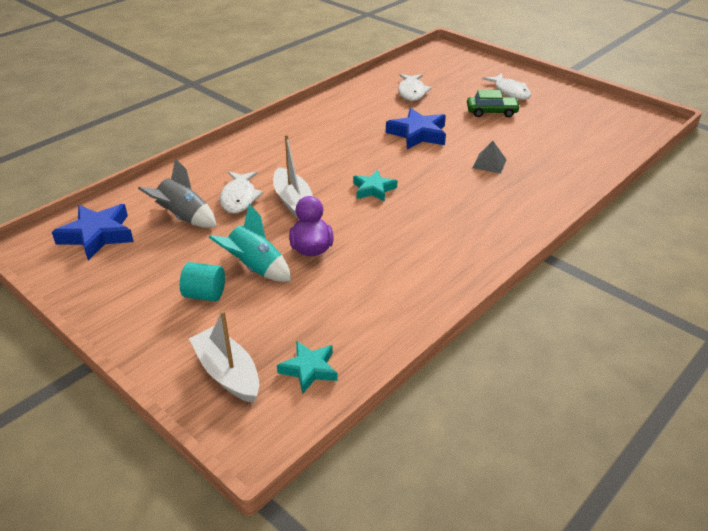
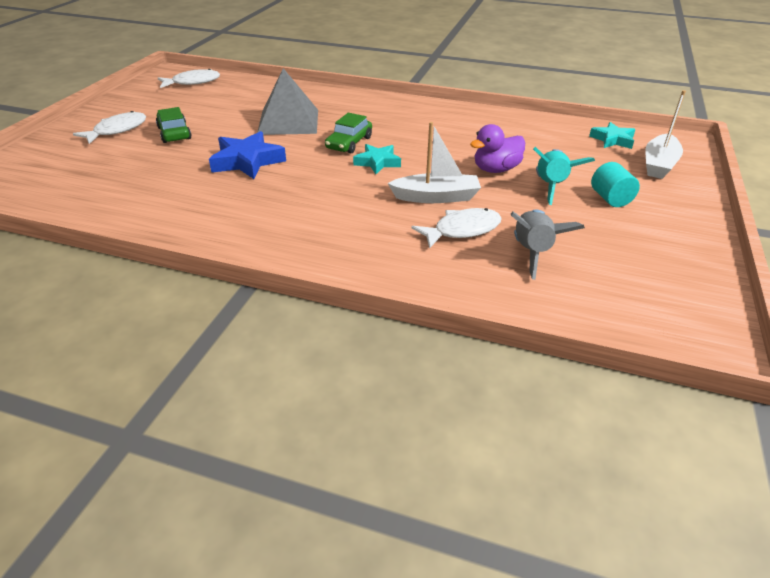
camera: 115 degrees left, 0 degrees up
blue star [52,204,134,261] -> none
white boat [273,134,313,218] -> white boat turned 45 degrees clockwise [388,122,481,203]
white fish [398,74,432,101] -> white fish moved to [158,69,220,88]
grey pyramid [473,141,507,174] -> grey pyramid [257,68,318,135], size x2.04
none -> green car [325,113,372,153]

